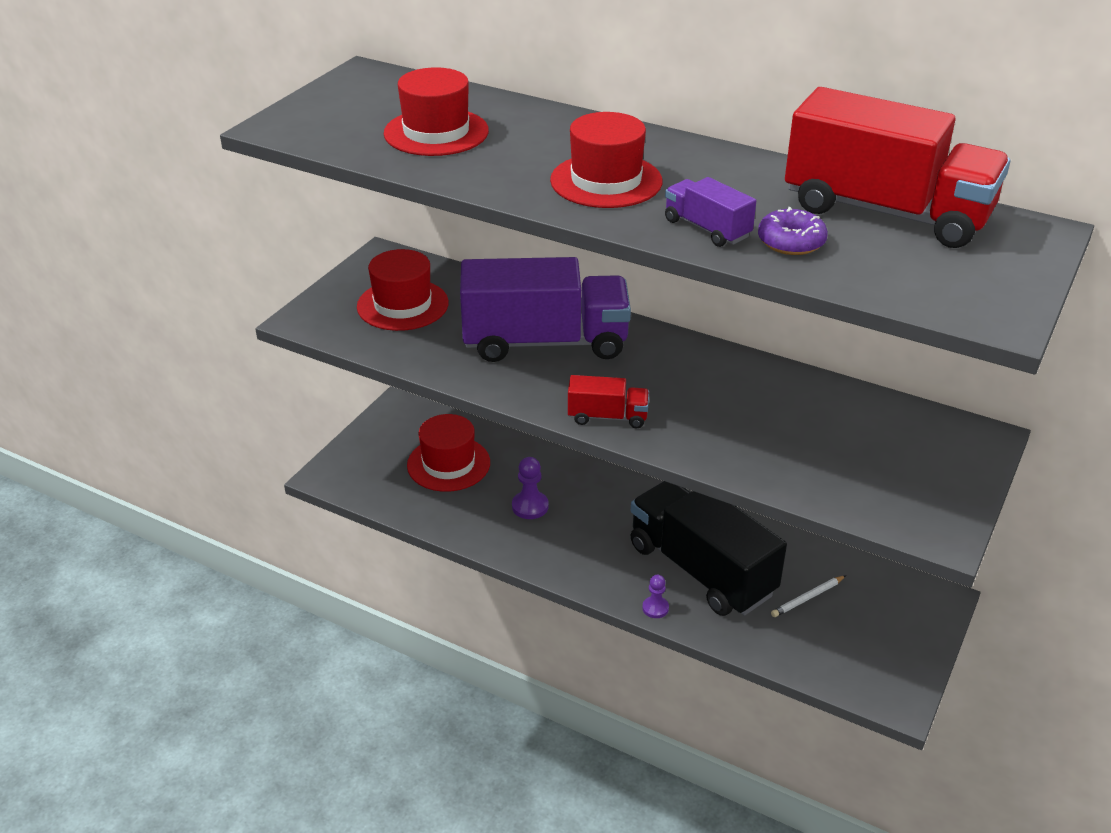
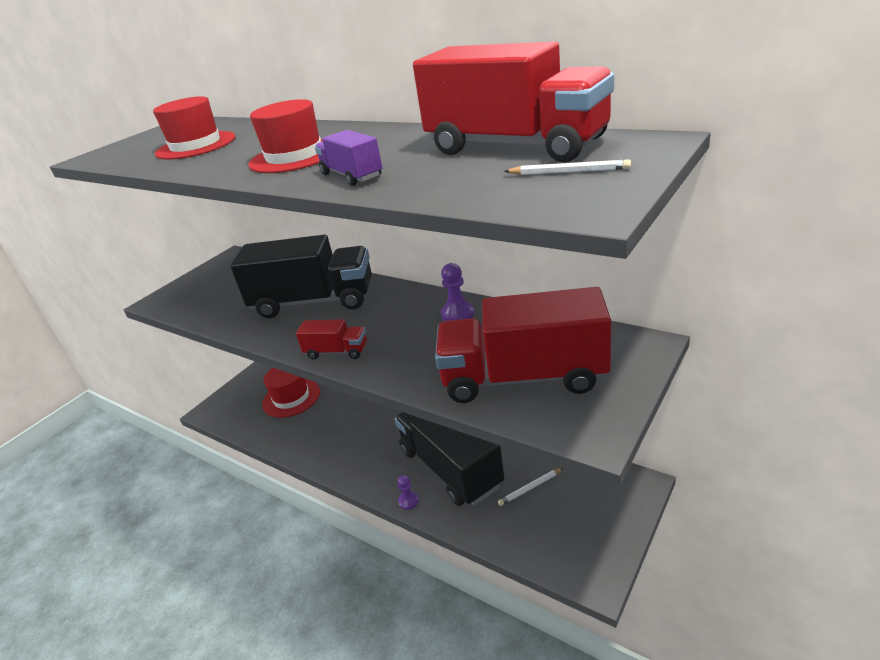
camera: 10 degrees right, 5 degrees down
red hat [357,249,449,331] -> none
purple truck [460,257,631,362] -> black truck [230,235,372,318]
purple pawn [512,457,549,519] -> purple pawn moved to [441,263,474,321]
purple donut [758,207,828,255] -> none
none -> red truck [435,287,611,403]
none -> white pencil [504,159,631,175]

